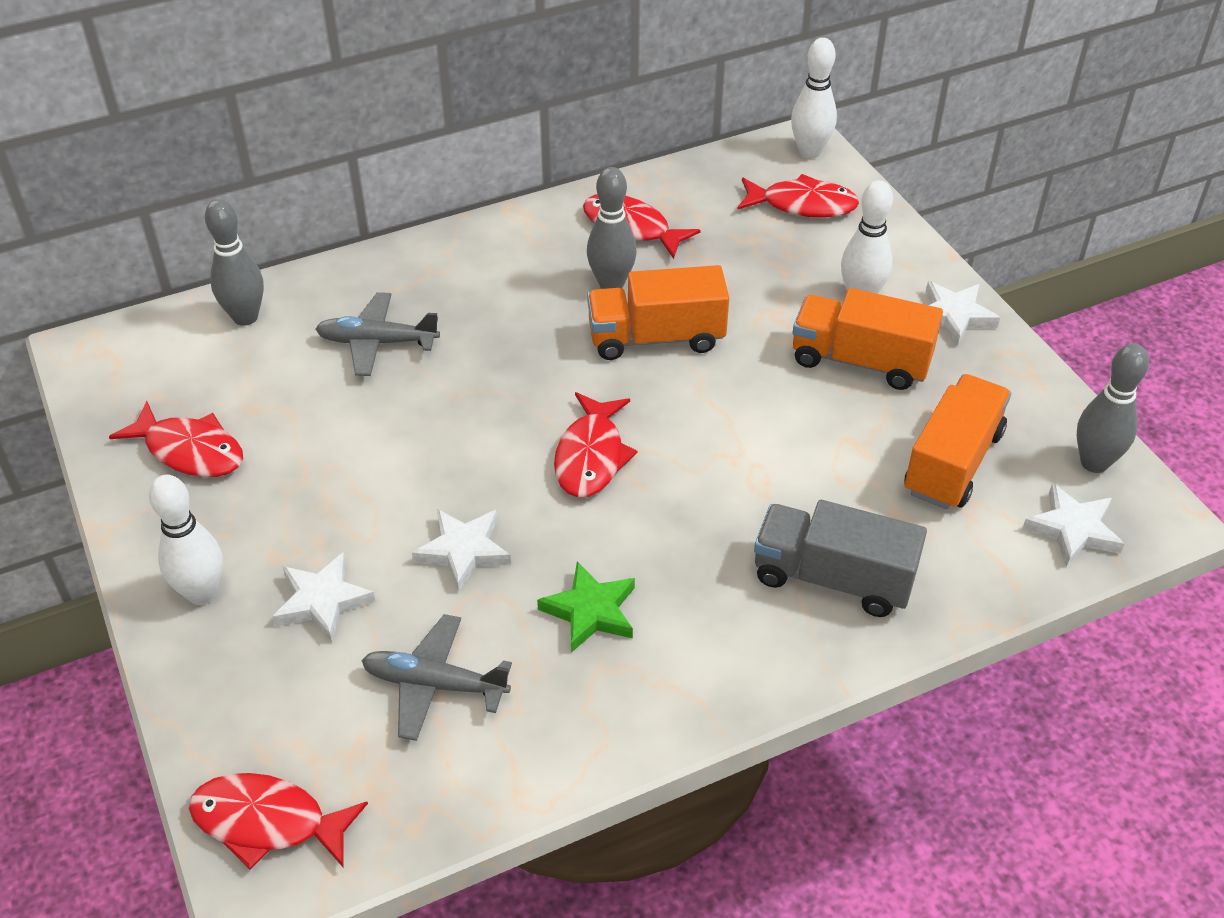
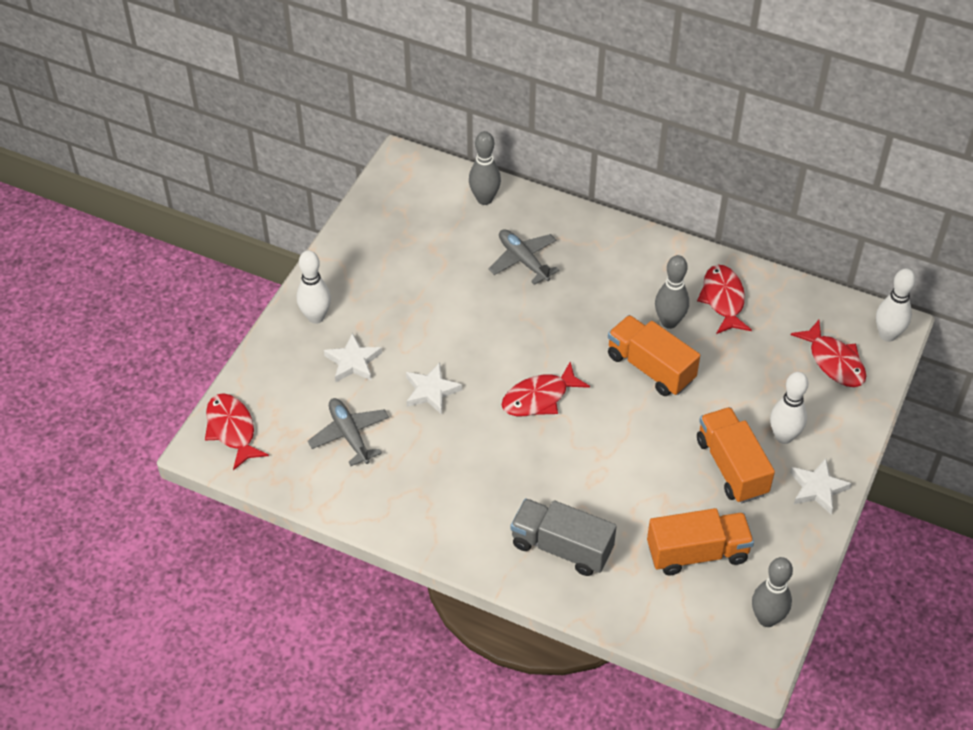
camera: 50 degrees right, 5 degrees up
red fish [109,401,243,477] -> none
green star [537,561,635,653] -> none
grey truck [754,500,927,617] -> grey truck turned 45 degrees counterclockwise [511,498,617,576]
white star [1022,483,1124,567] -> none

